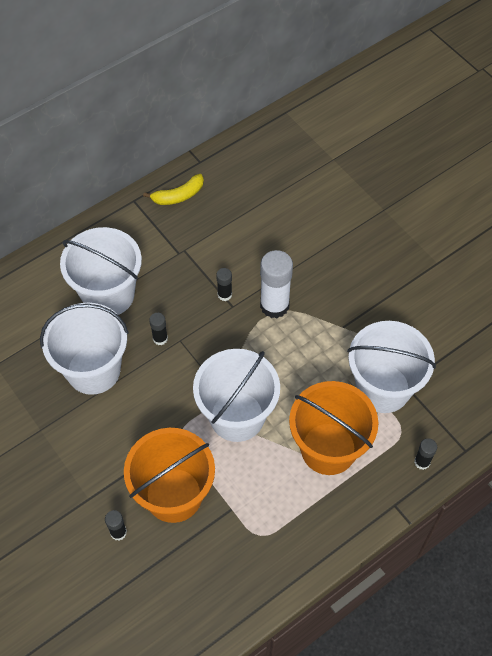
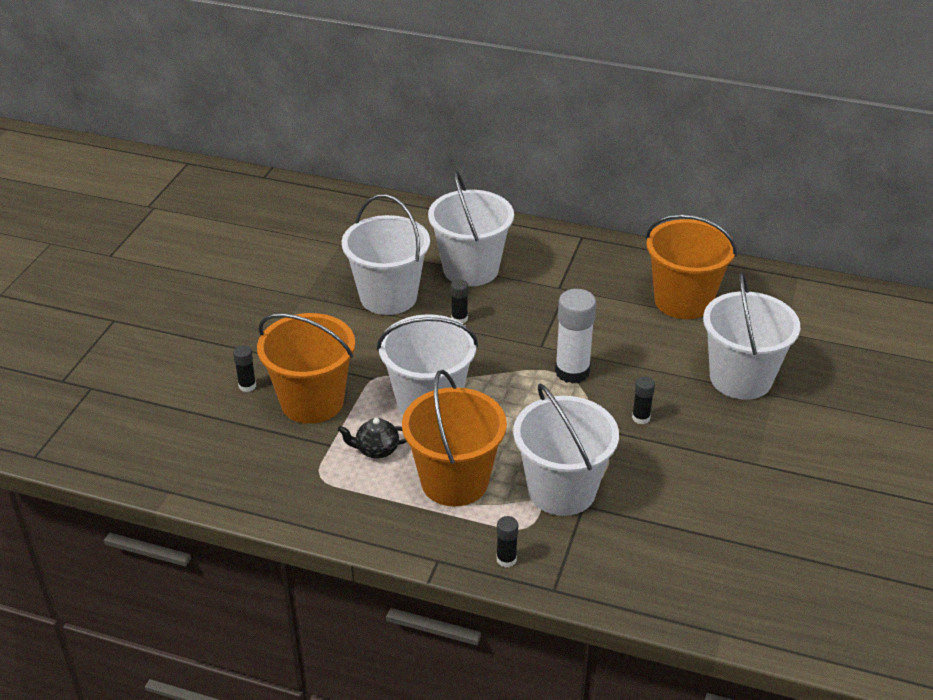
camera: 55 degrees right, 20 degrees down
yellow banana [143,174,204,205] -> none
black glue stick [216,268,232,301] -> black glue stick moved to [632,377,655,424]
none -> black teapot [338,418,407,459]
none -> orange bucket [646,214,737,319]
none -> white bucket [703,272,800,400]

